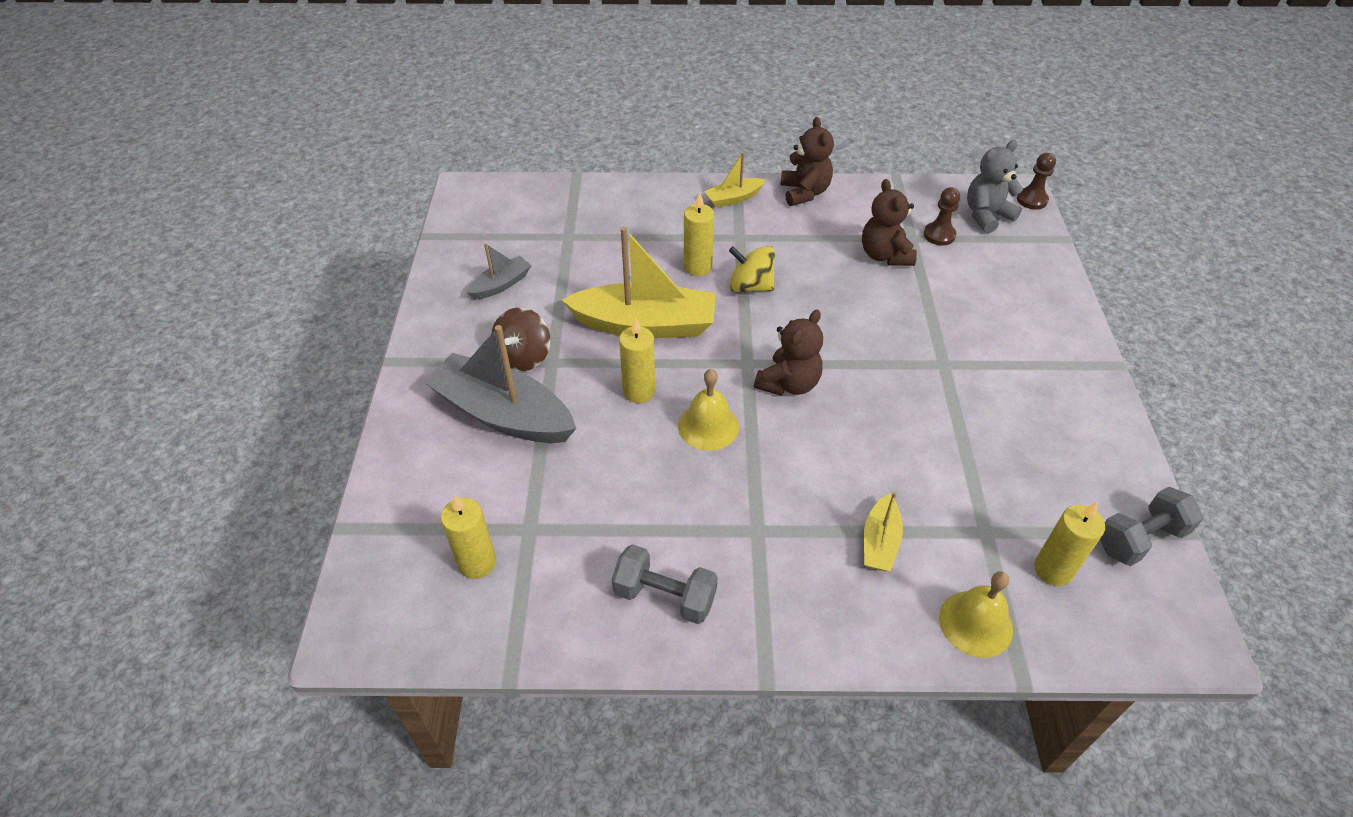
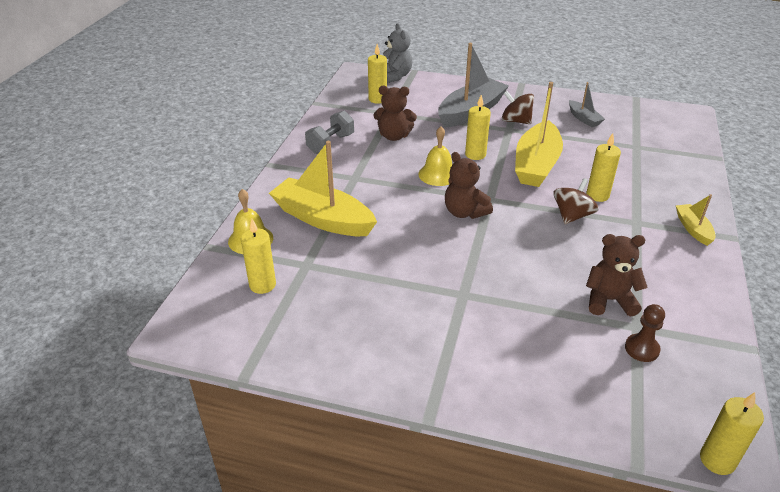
camera: 105 degrees right, 10 degrees down
yellow spinning top [729,246,775,293] -> brown spinning top [553,178,599,224]
brown teddy bear [780,117,834,206] -> brown teddy bear moved to [373,85,417,141]
yellow boat [864,492,903,571] -> yellow boat [269,141,377,236], size x2.03
grey teddy bear [967,140,1023,233] -> grey teddy bear moved to [383,23,412,83]
brown pawn [1017,153,1056,210] -> yellow candle [700,392,764,475]
grey dumbbell [1100,487,1203,566] -> none

